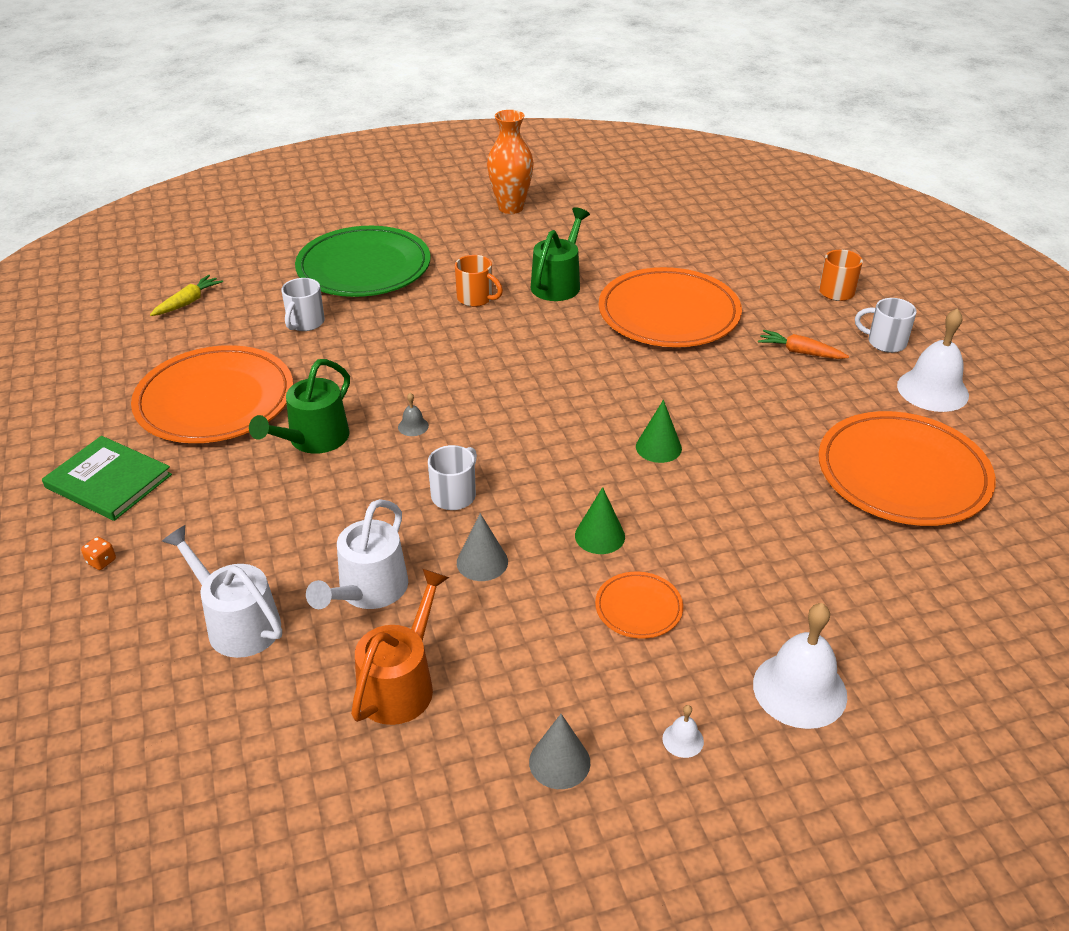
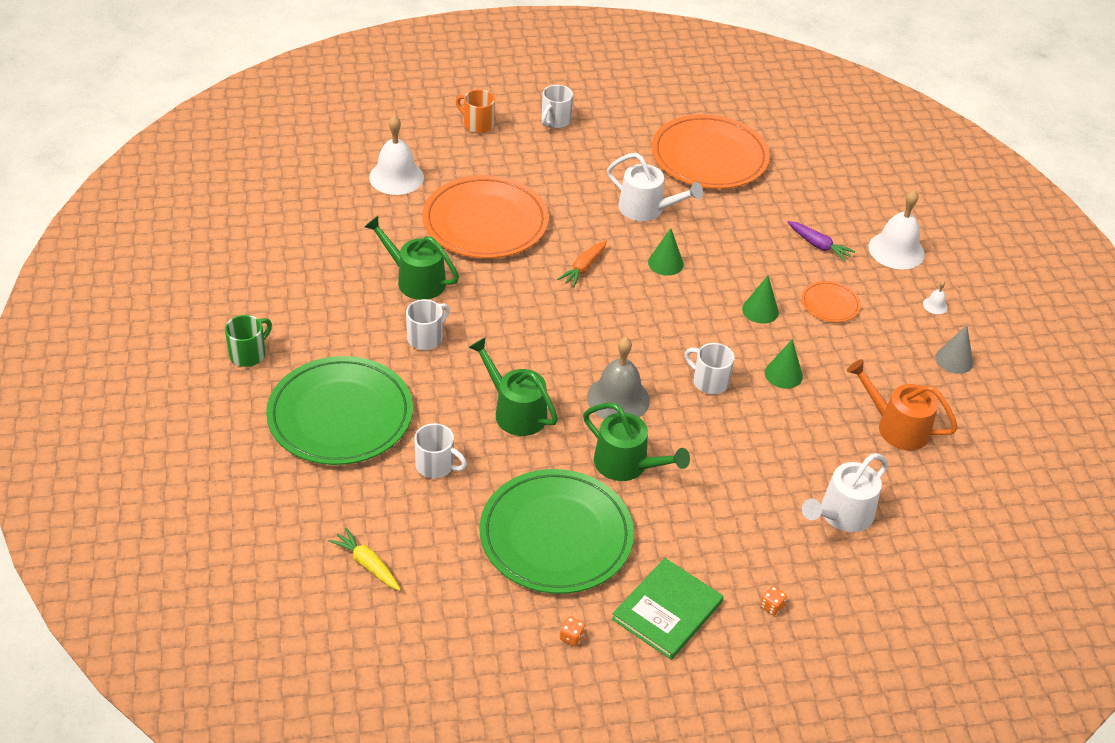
camera: 85 degrees left, 5 degrees up
orange plate [131,345,293,443] -> green plate [480,469,634,594]
white watering can [306,499,408,609] -> white watering can moved to [607,153,703,221]
grey bell [398,393,429,436] -> grey bell [587,337,650,419], size x2.35
orange mug [455,255,503,307] -> white mug [406,299,450,350]
grey cone [457,513,508,581] -> green cone [765,339,803,389]
orange vase [487,110,534,214] -> none
orange carrot [758,330,849,359] -> orange carrot moved to [557,240,607,287]
white bell [897,308,969,412] -> white bell moved to [369,115,424,195]
none -> green mug [225,315,272,367]
none -> green watering can [468,338,558,436]
none -> orange dice [560,617,585,646]
none -> purple carrot [788,221,855,261]

